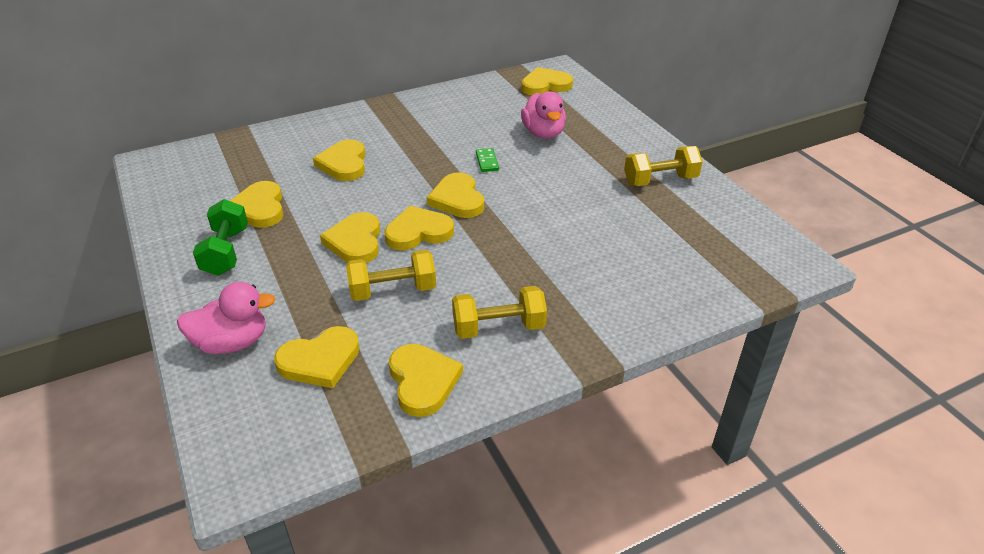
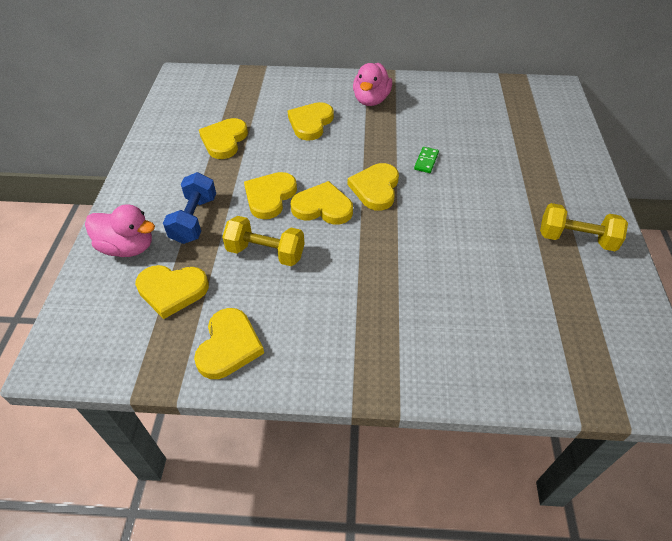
camera: 30 degrees right, 10 degrees up
green dumbbell [193,199,248,276] -> none
yellow dumbbell [452,286,547,339] -> none
yellow heart [521,67,573,95] -> none
pink duck [521,91,566,139] -> pink duck moved to [353,63,392,106]
none -> blue dumbbell [163,172,216,244]

